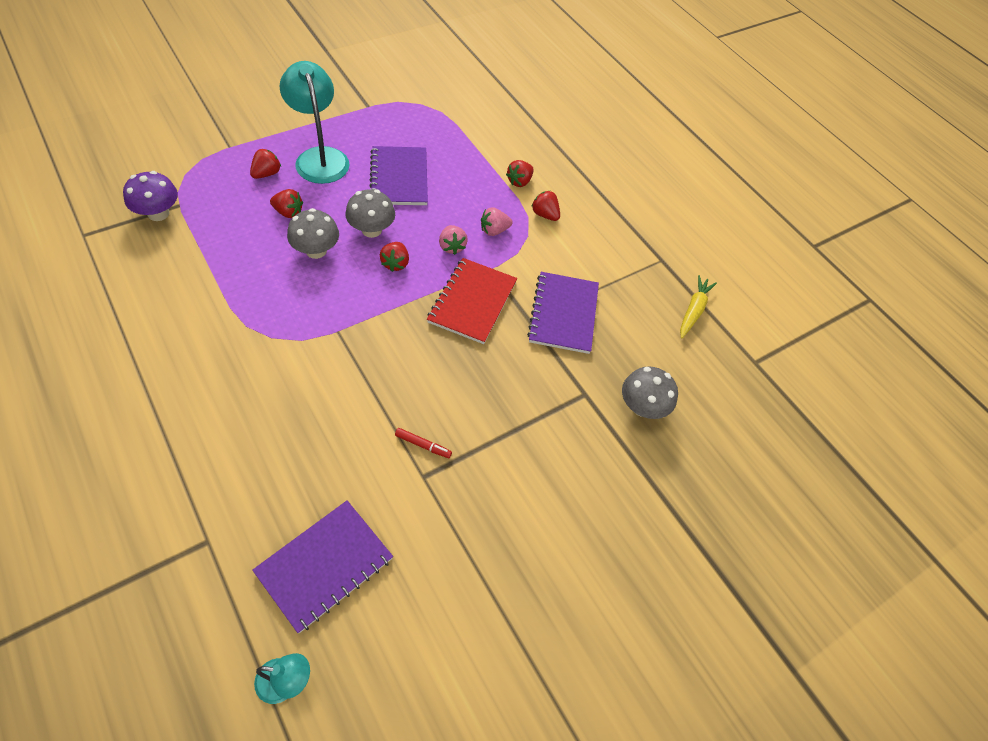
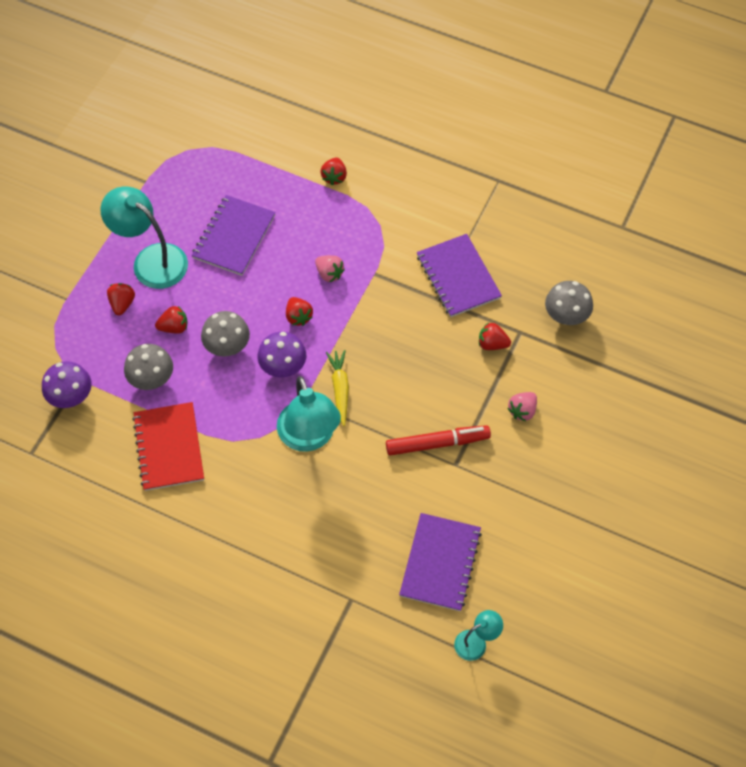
camera: 25 degrees left, 5 degrees up
grey mushroom [345,189,395,238] -> grey mushroom moved to [124,344,173,390]
purple notebook [369,146,428,205] -> purple notebook turned 60 degrees clockwise [192,195,276,276]
red marker [395,428,452,458] -> red marker [386,425,491,456], size x2.03
red notebook [427,258,517,344] -> red notebook moved to [132,402,204,491]
pink strawberry [481,207,513,236] -> pink strawberry moved to [507,392,537,421]
red strawberry [531,191,560,221] -> red strawberry moved to [479,322,511,350]
yellow carrot [680,275,717,338] -> yellow carrot moved to [326,350,349,426]
none -> purple mushroom [258,332,306,378]
none -> turquoise lamp [277,376,341,452]

